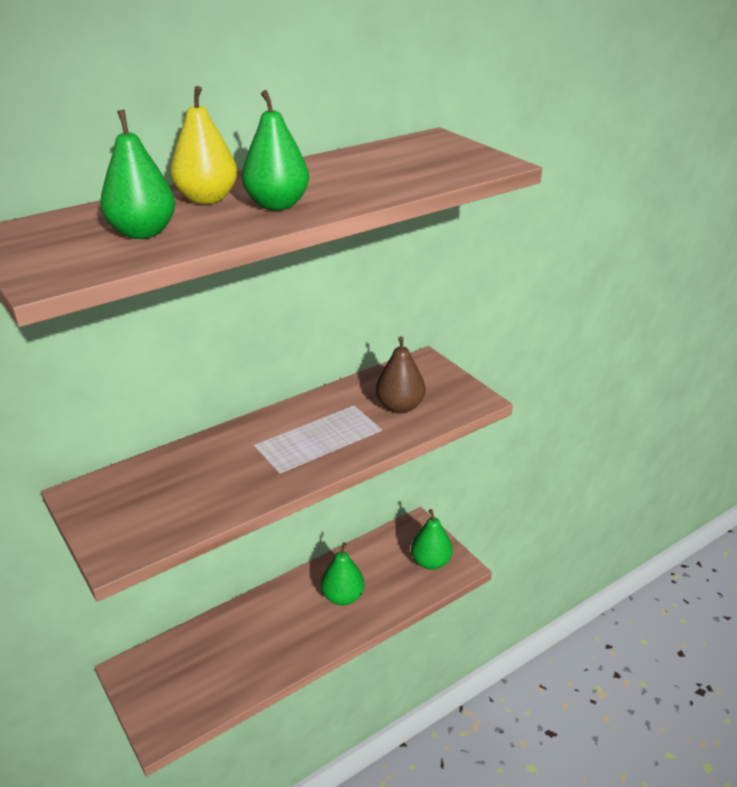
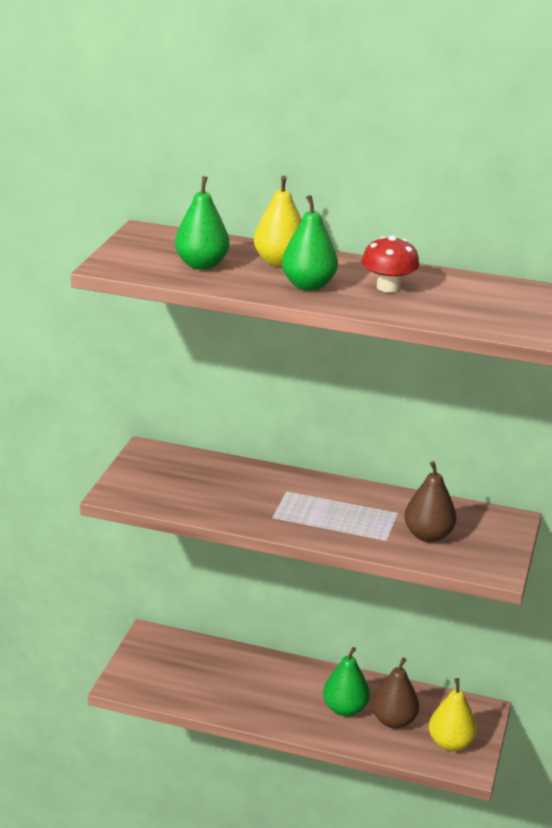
camera: 50 degrees right, 5 degrees down
green pear [411,509,453,570] -> yellow pear [429,678,477,751]
none -> red mushroom [361,235,420,292]
none -> brown pear [372,658,419,728]

